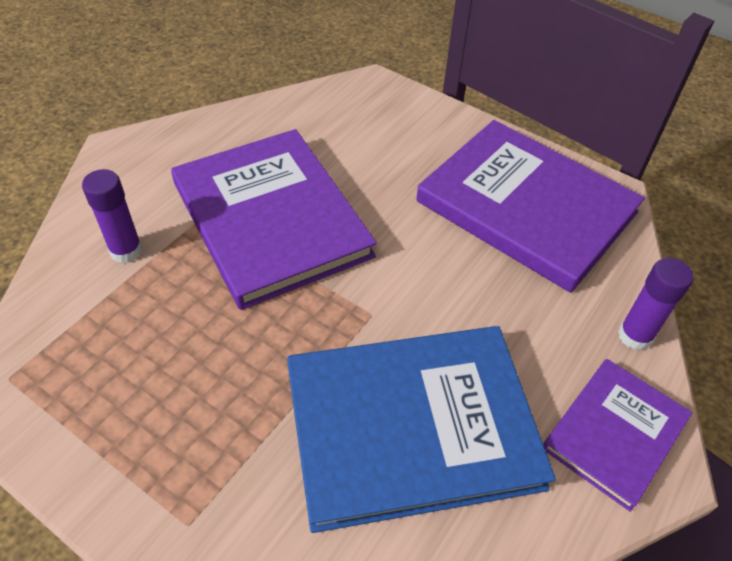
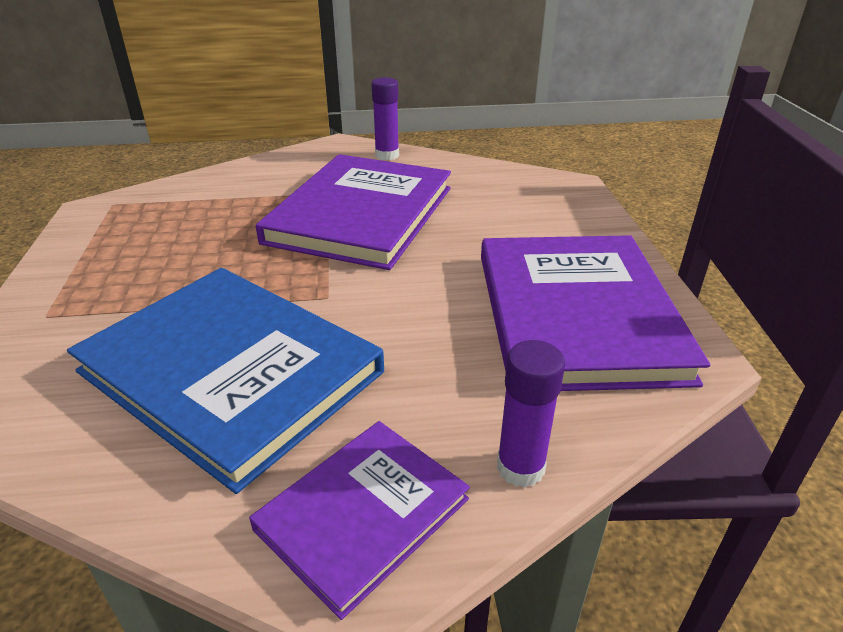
camera: 50 degrees right, 15 degrees down
purple glue stick [82,169,142,263] -> purple glue stick moved to [372,77,399,160]
purple book [543,359,692,512] -> purple book turned 45 degrees counterclockwise [249,421,470,620]

